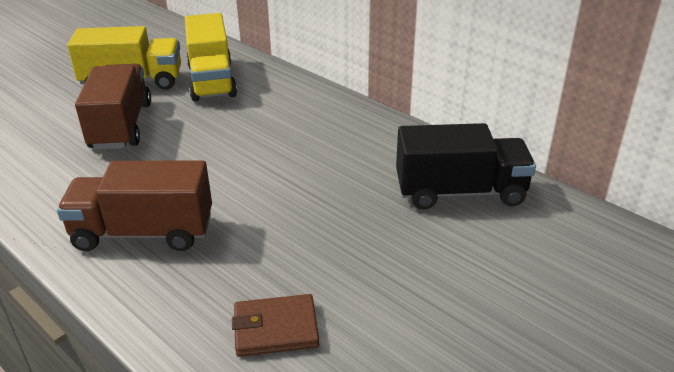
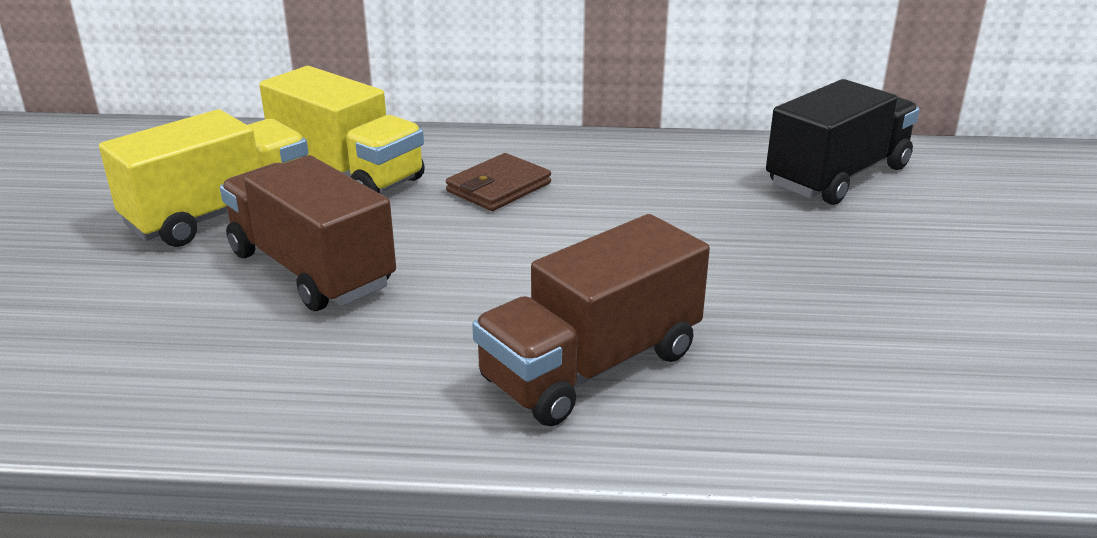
camera: 40 degrees left, 5 degrees down
brown wallet [232,294,319,357] -> brown wallet moved to [446,153,551,211]

